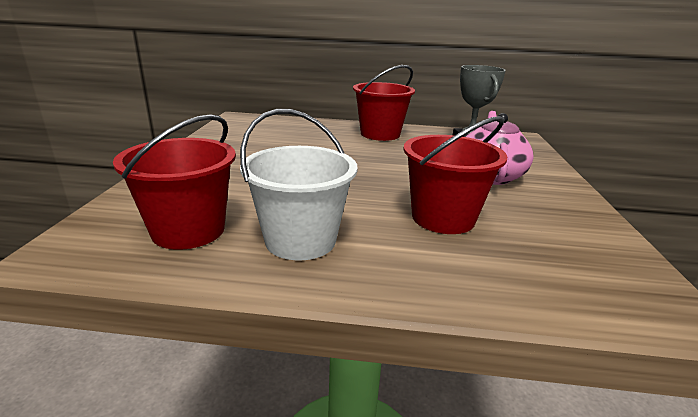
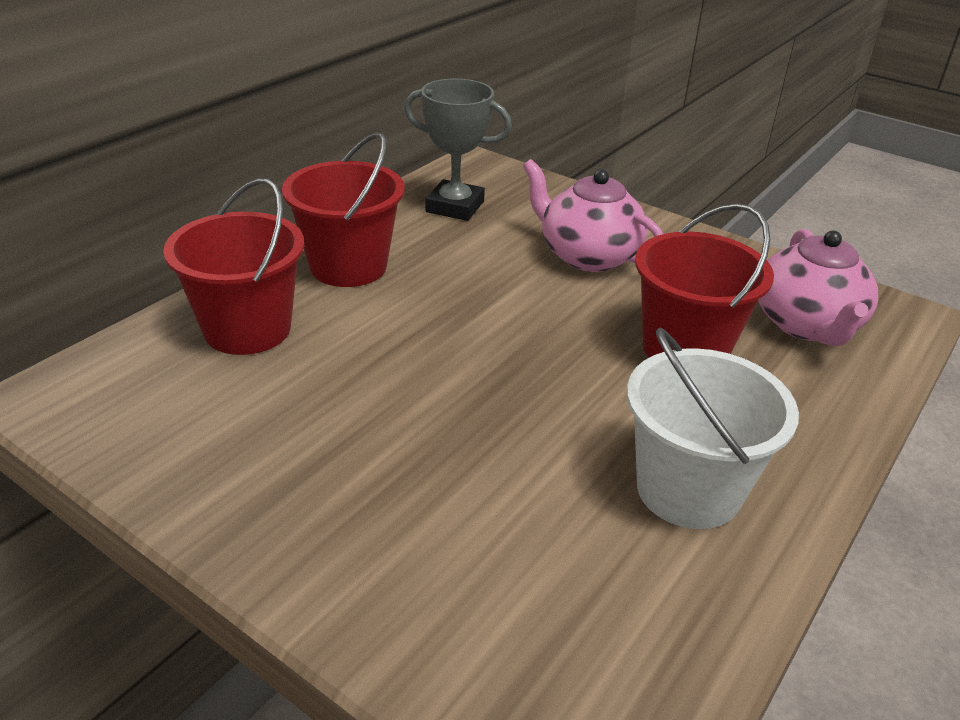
camera: 60 degrees left, 10 degrees up
red bucket [113,114,236,250] -> red bucket moved to [163,178,304,355]
none -> pink teapot [758,229,878,346]

